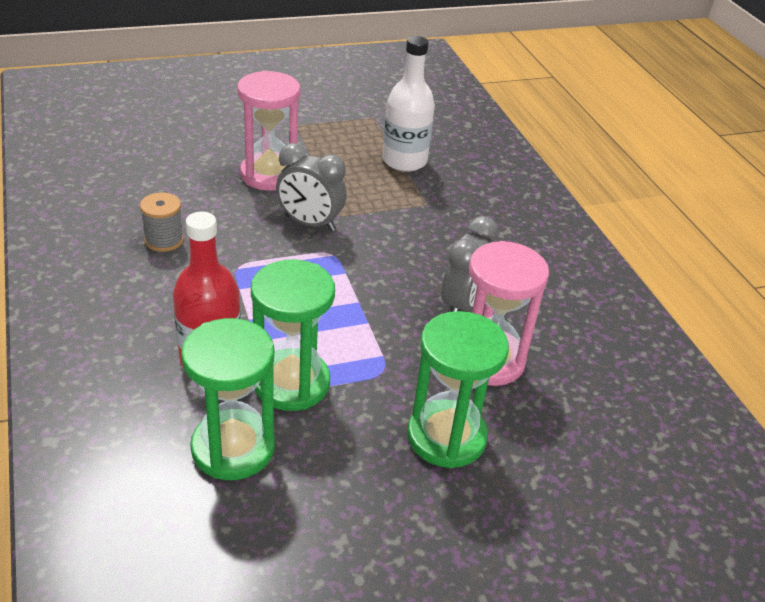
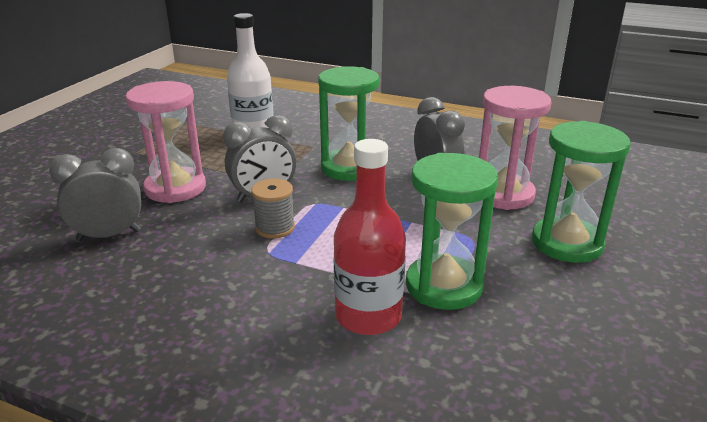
camera: 45 degrees left, 10 degrees down
grey spool [140,193,184,252] -> grey spool moved to [251,178,295,239]
green hourglass [181,318,275,480] -> green hourglass moved to [318,66,379,181]
none -> grey clock [49,148,141,241]

